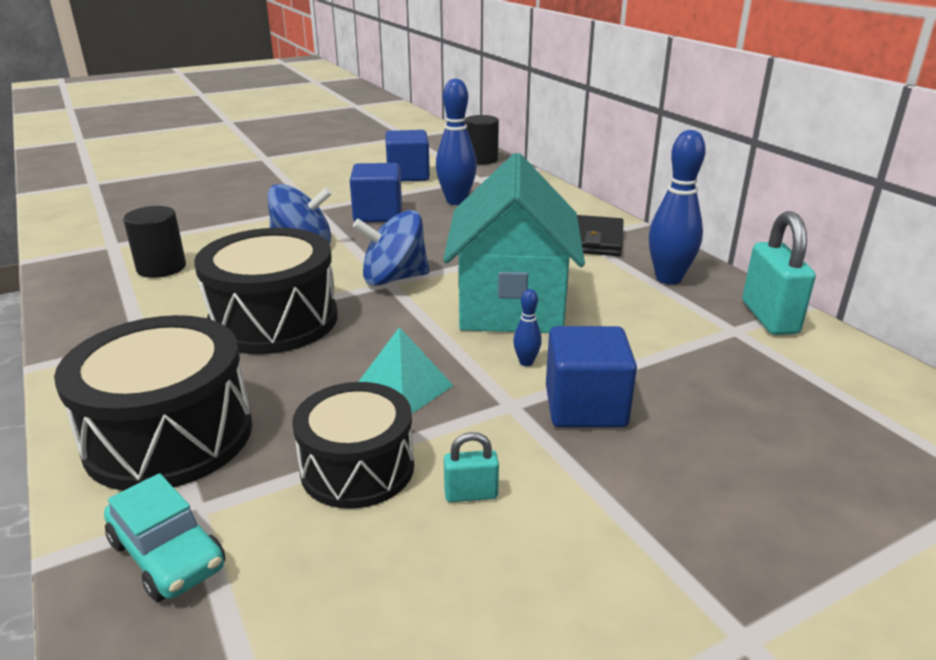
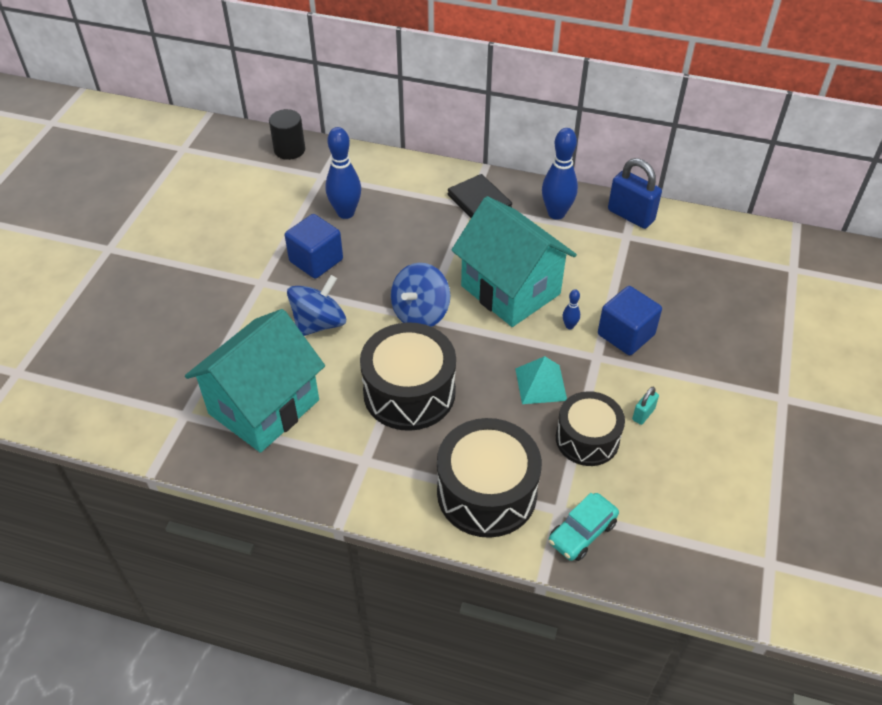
camera: 45 degrees left, 20 degrees up
turquoise car [104,473,225,602] -> turquoise car turned 135 degrees clockwise [549,493,619,561]
black cylinder [123,206,186,278] -> turquoise house [185,309,325,453]
blue cube [385,130,430,182] -> none
turquoise padlock [742,211,816,335] -> blue padlock [608,158,662,229]

